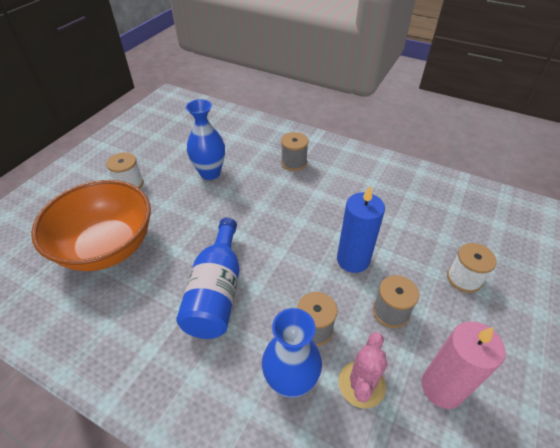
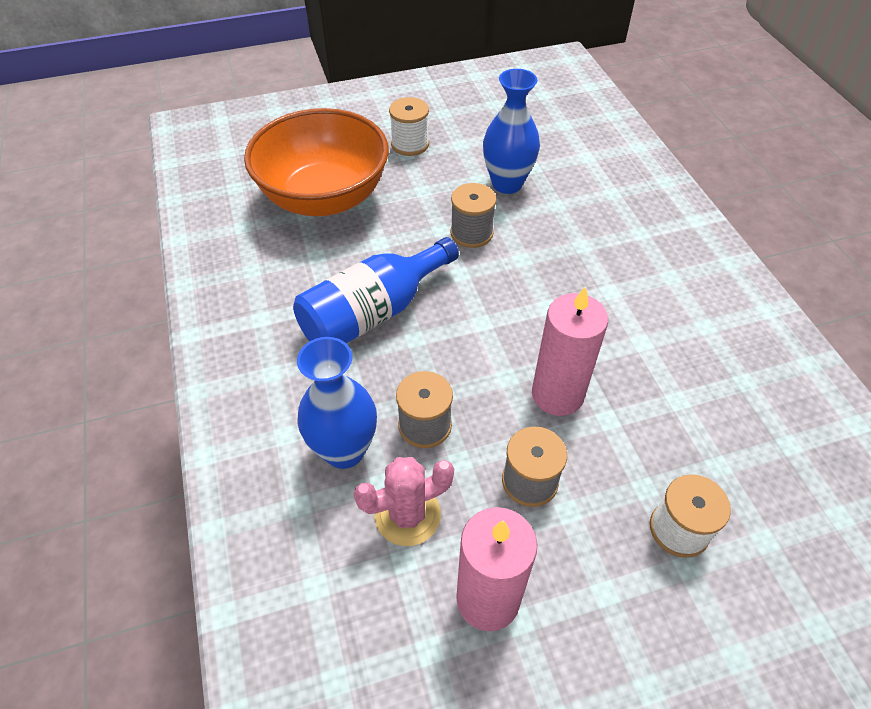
camera: 45 degrees right, 5 degrees up
grey spool [281,132,309,171] -> grey spool moved to [450,183,497,248]
blue candle [337,186,385,273] -> pink candle [532,286,608,416]

